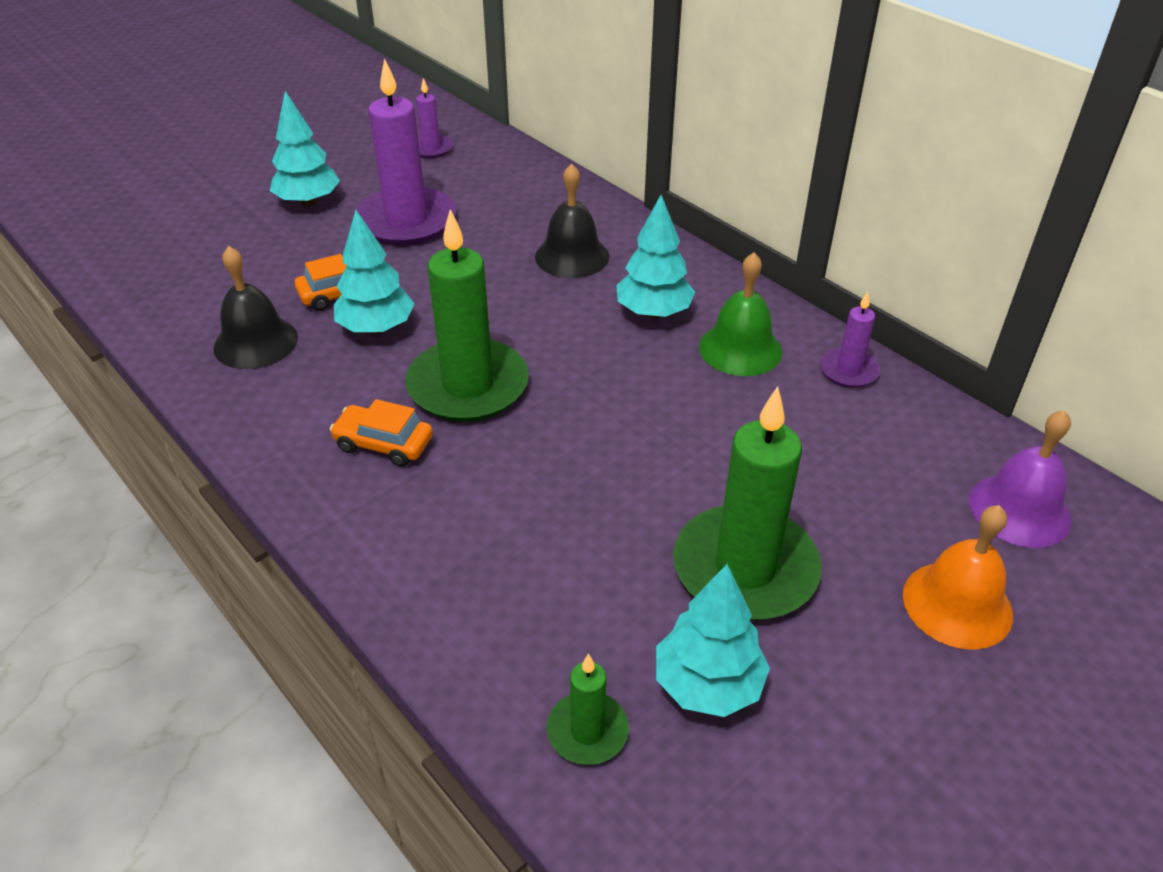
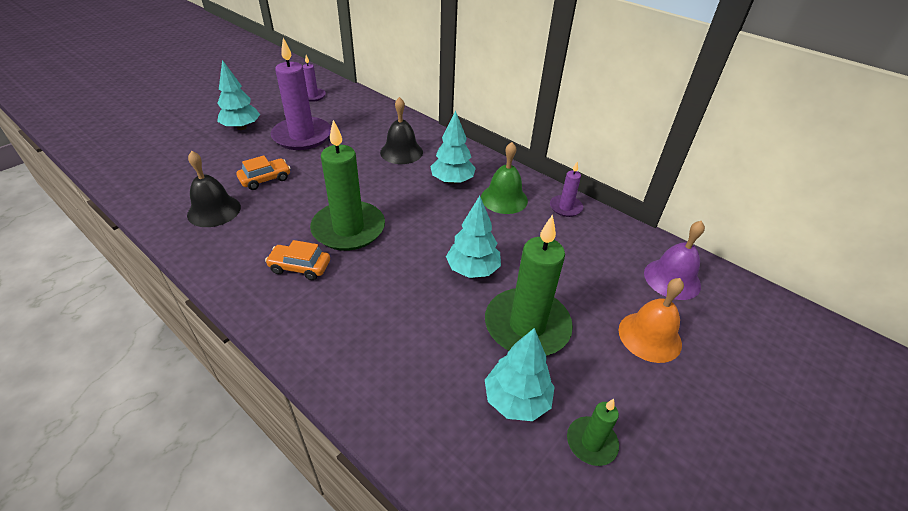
camera: 10 degrees left, 0 degrees up
turquoise tree [334,210,415,334] -> turquoise tree moved to [446,196,501,278]
green candle [547,654,629,765] -> green candle moved to [567,399,619,466]

